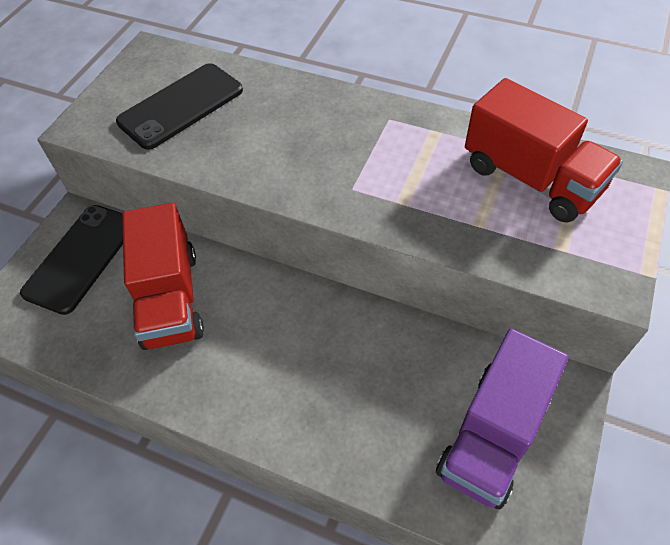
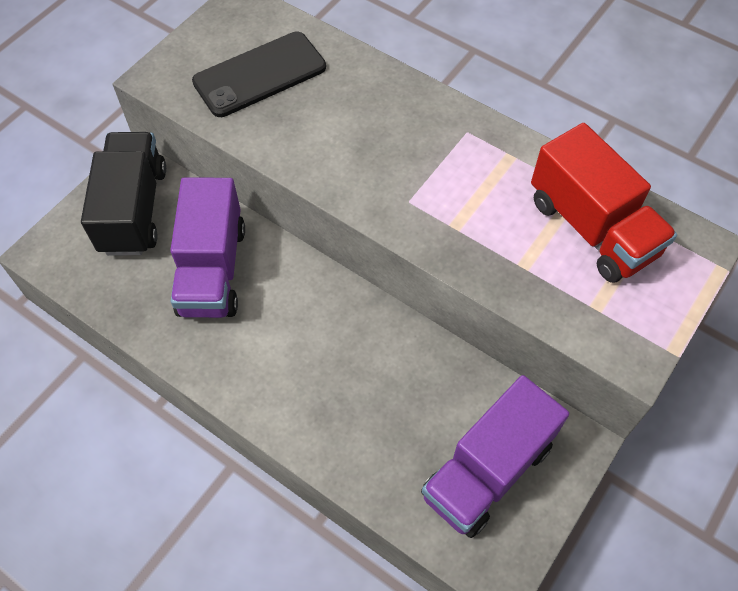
camera: 10 degrees right, 5 degrees up
black phone [20,205,123,315] -> black truck [81,132,166,256]
red truck [122,203,204,350] -> purple truck [170,177,245,318]

